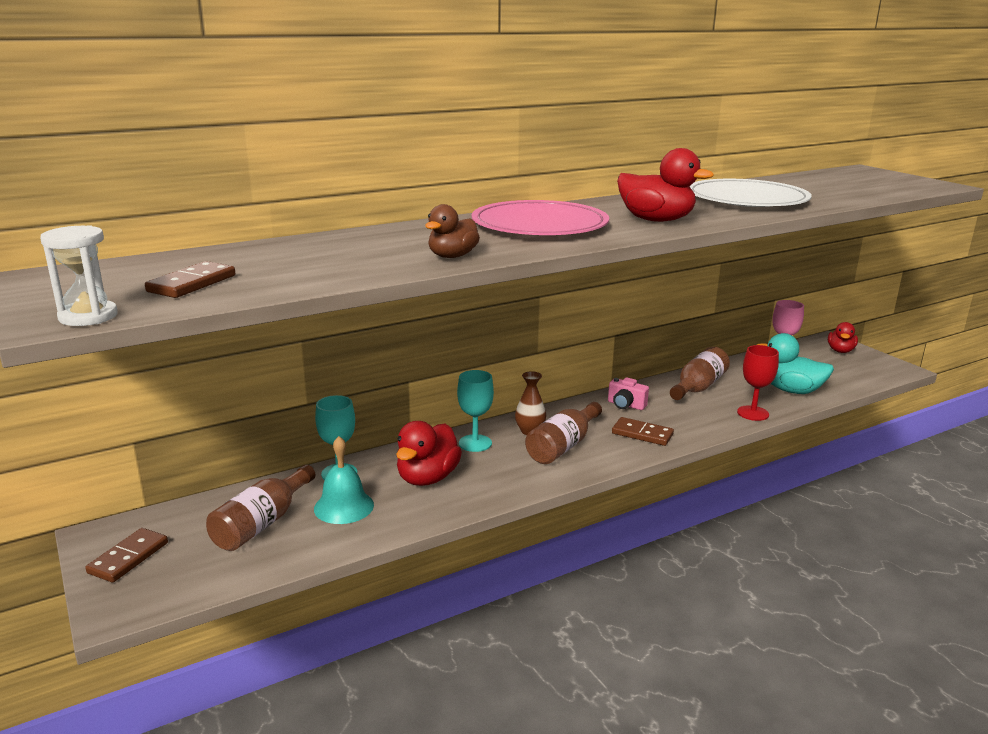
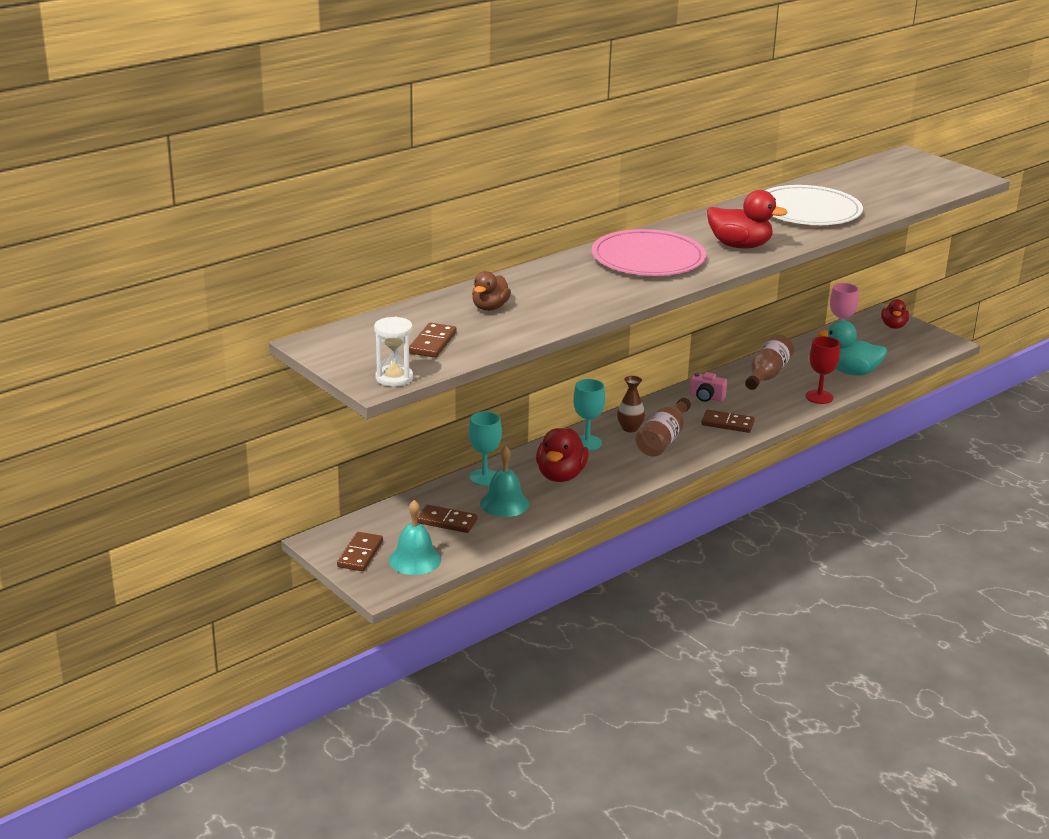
camera: 10 degrees left, 5 degrees up
brown bottle [206,465,315,551] -> brown domino [417,505,477,533]
brown duck [425,204,480,258] -> brown duck moved to [472,271,511,311]
none -> turquoise bell [389,500,441,575]

